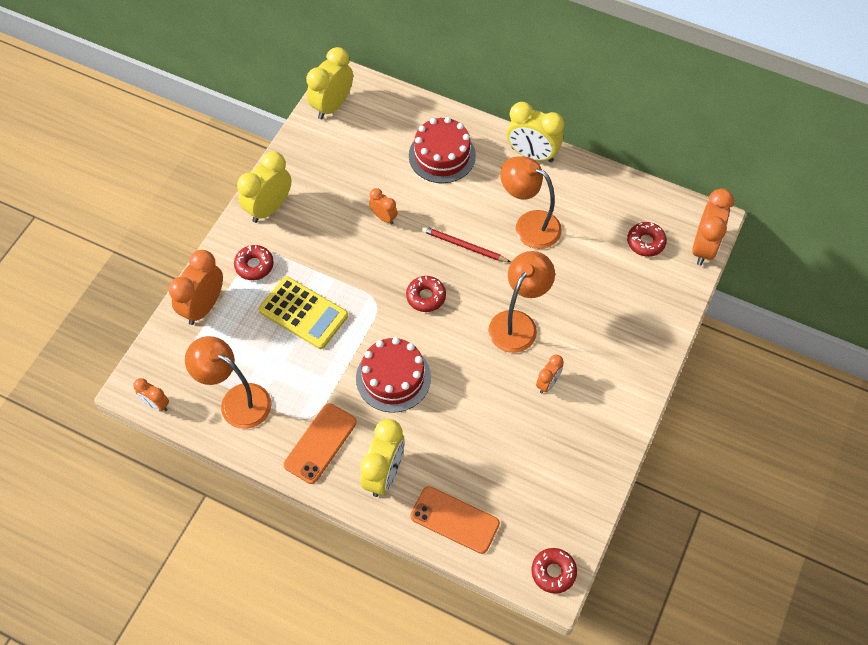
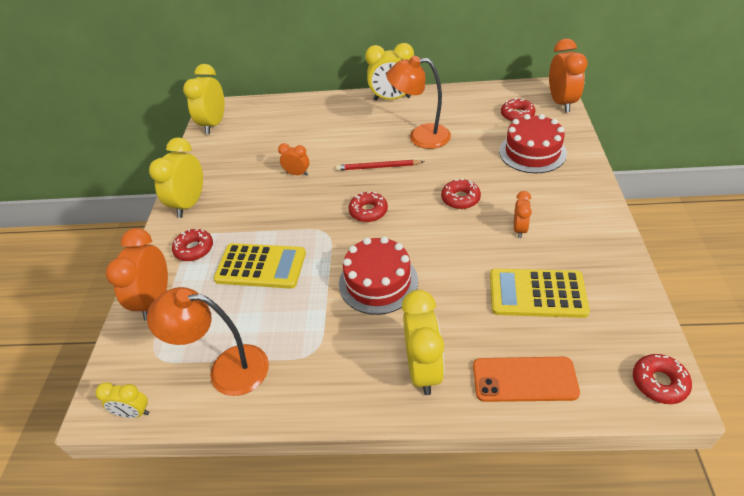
camera: 20 degrees left, 15 degrees down
orange clock [133,378,169,411] -> yellow clock [95,382,149,418]
orange phone [284,403,357,484] -> none
red cake [409,117,476,183] -> red cake moved to [499,114,567,173]
orange lamp [488,251,555,353] -> red donut [441,179,481,209]
none -> yellow calculator [490,269,590,318]

